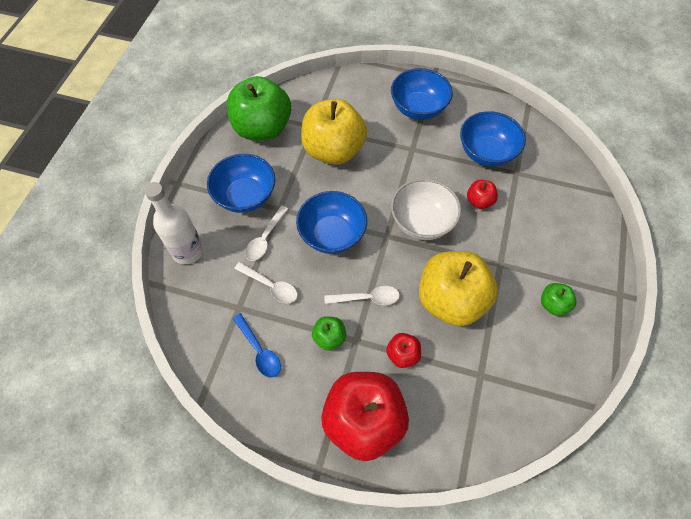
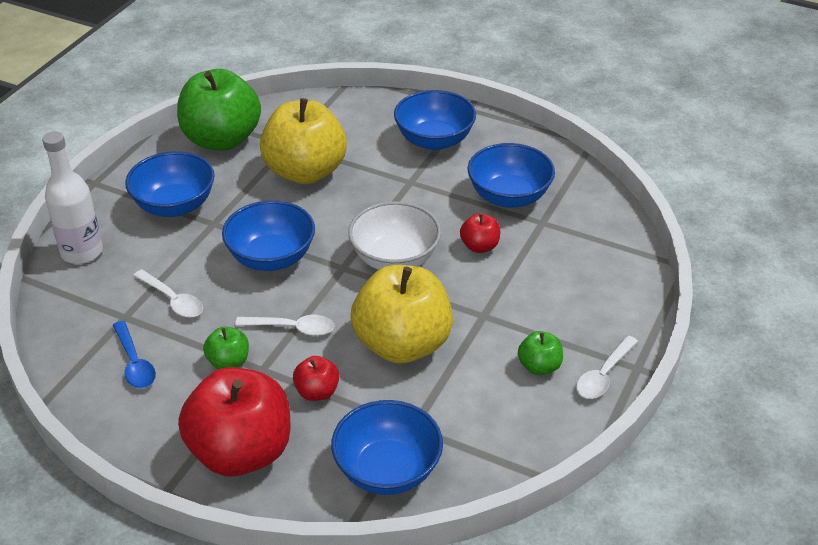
camera: 10 degrees right, 20 degrees down
white spoon [245,205,288,261] -> white spoon moved to [576,335,638,399]
none -> blue bowl [331,400,443,495]

